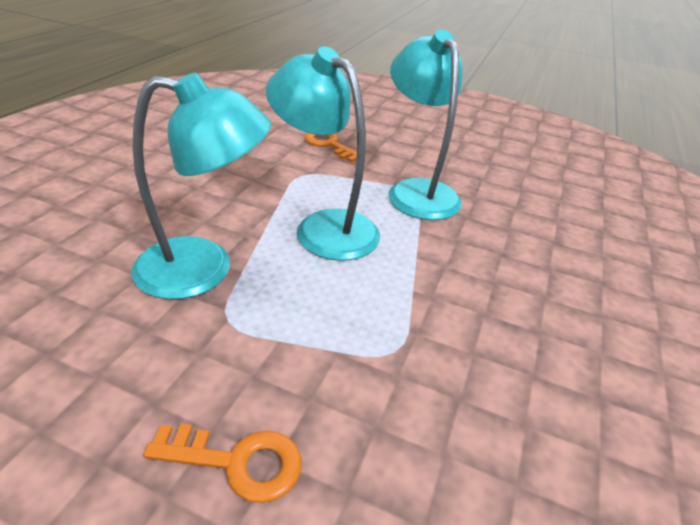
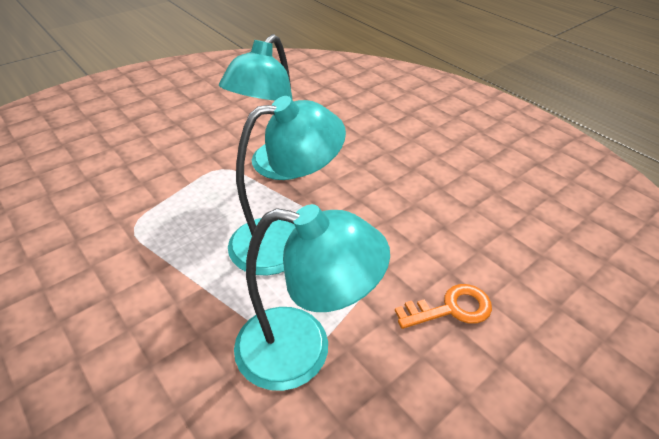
camera: 120 degrees right, 5 degrees up
orange key [143,423,301,503] -> none

